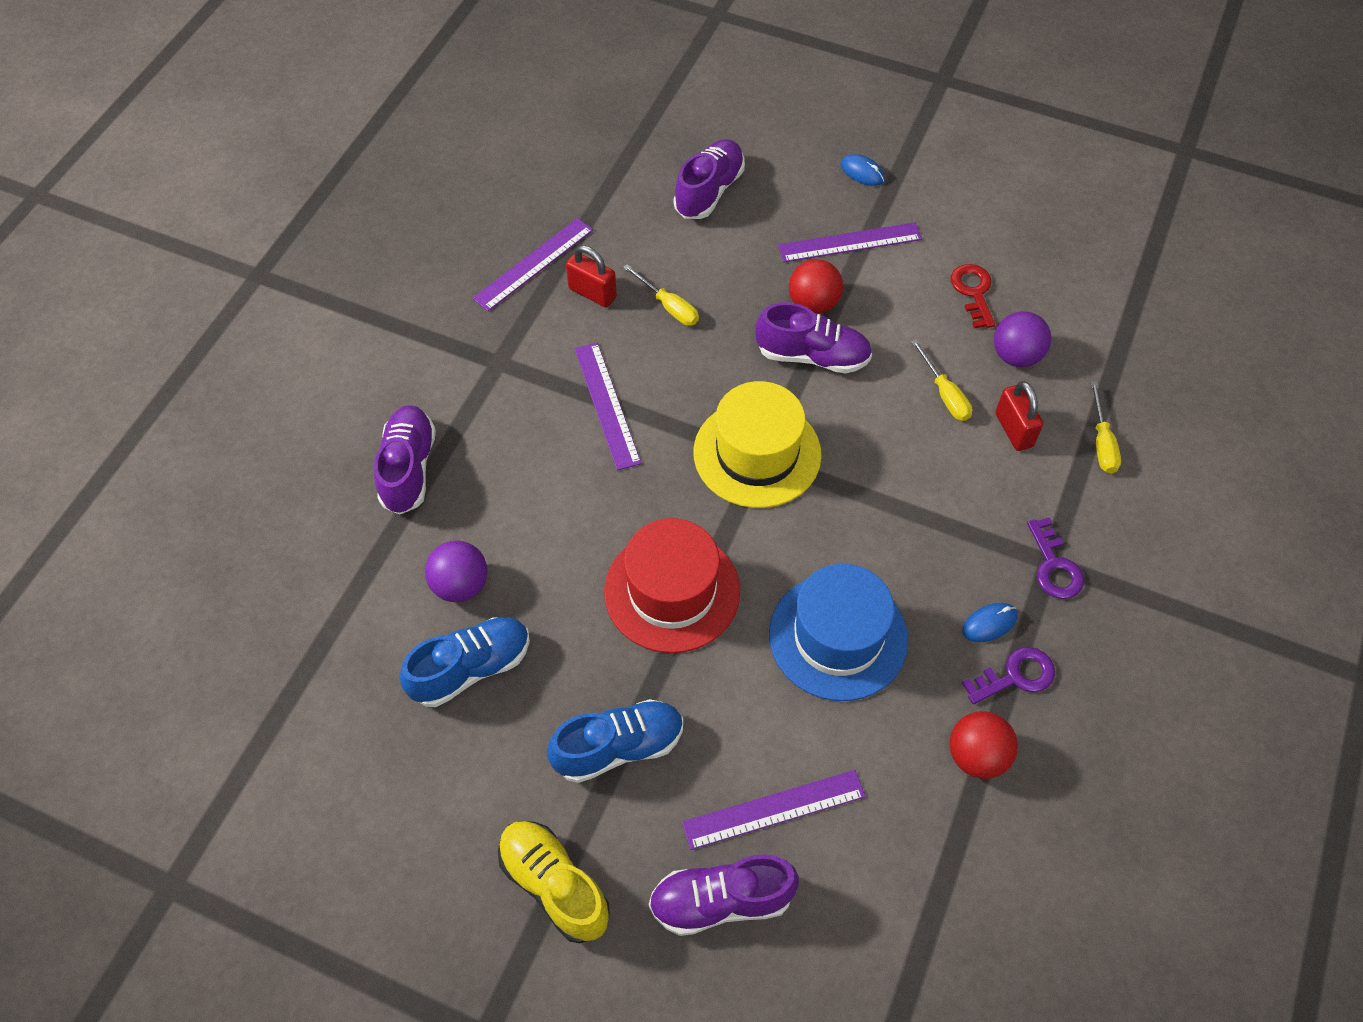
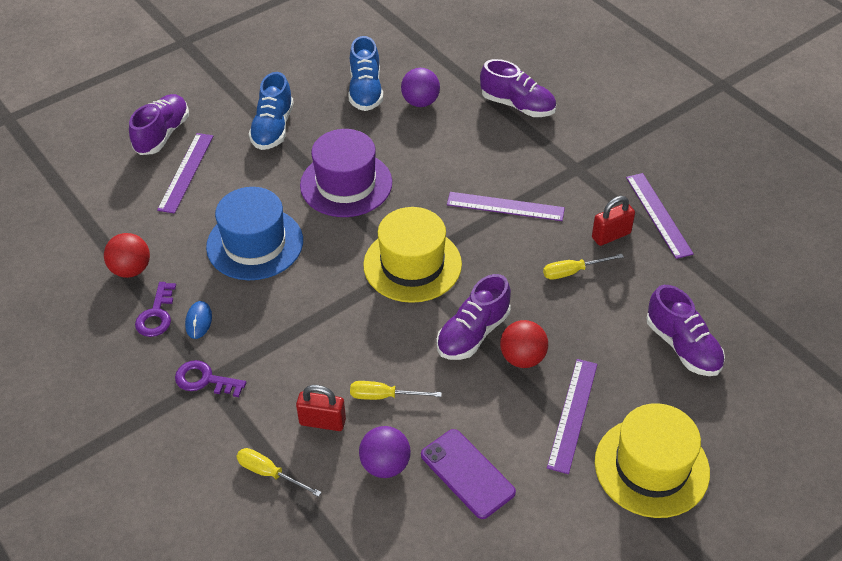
camera: 120 degrees right, 10 degrees down
yellow shoe [498,821,610,943] -> none
red hat [604,518,740,653] -> purple hat [300,129,392,217]
blue mouse [841,154,885,186] -> yellow hat [595,403,710,518]
red key [951,264,995,329] -> purple phone [421,429,516,519]

